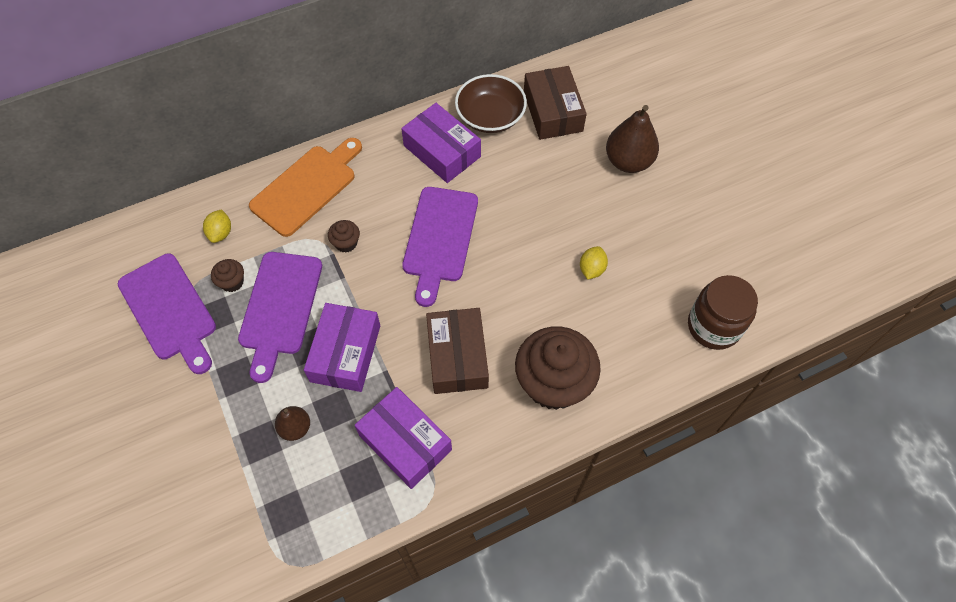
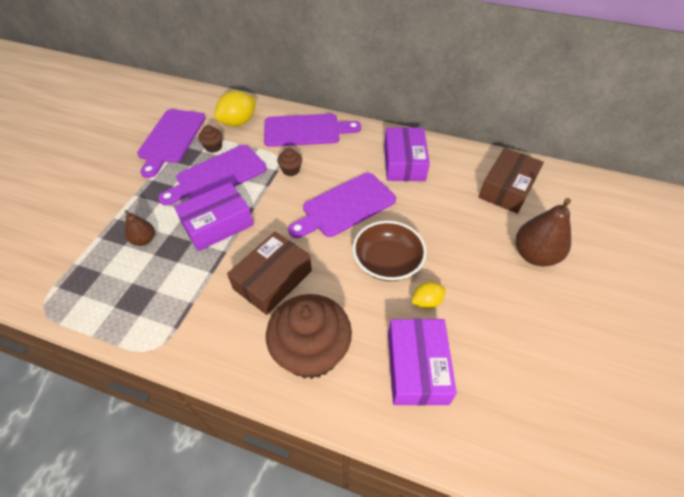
camera: 45 degrees right, 10 degrees down
yellow lemon [203,209,231,243] -> yellow lemon [214,91,256,127], size x1.72
orange cutting board [249,138,362,237] -> purple cutting board [264,114,361,147]
purple box [355,387,452,489] -> purple box moved to [388,319,457,406]
brown bowl [455,74,527,133] -> brown bowl moved to [353,221,427,281]
brown jar [688,275,758,350] -> none

